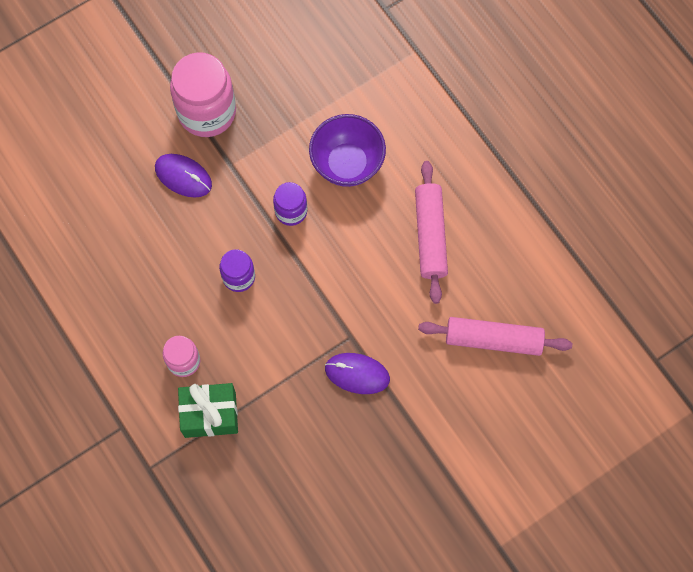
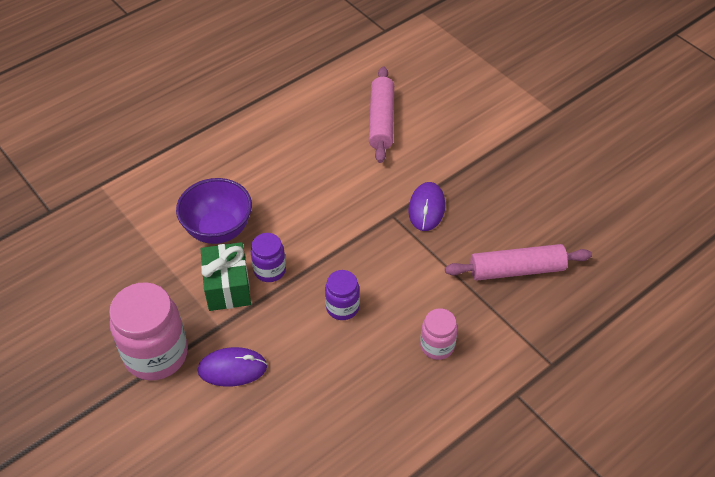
camera: 95 degrees left, 20 degrees down
purple mouse [155,154,212,197] -> purple mouse turned 60 degrees clockwise [198,347,267,386]
green gift [178,383,238,438] -> green gift moved to [201,242,251,311]
pink rolling pin [415,161,448,304] -> pink rolling pin moved to [445,244,592,280]

